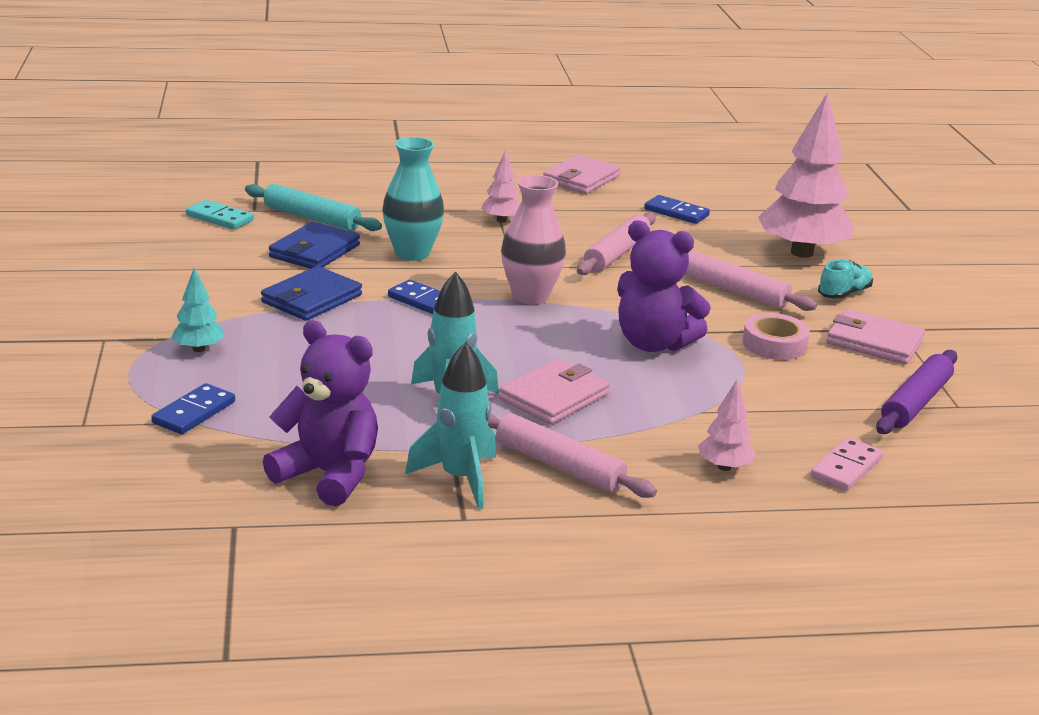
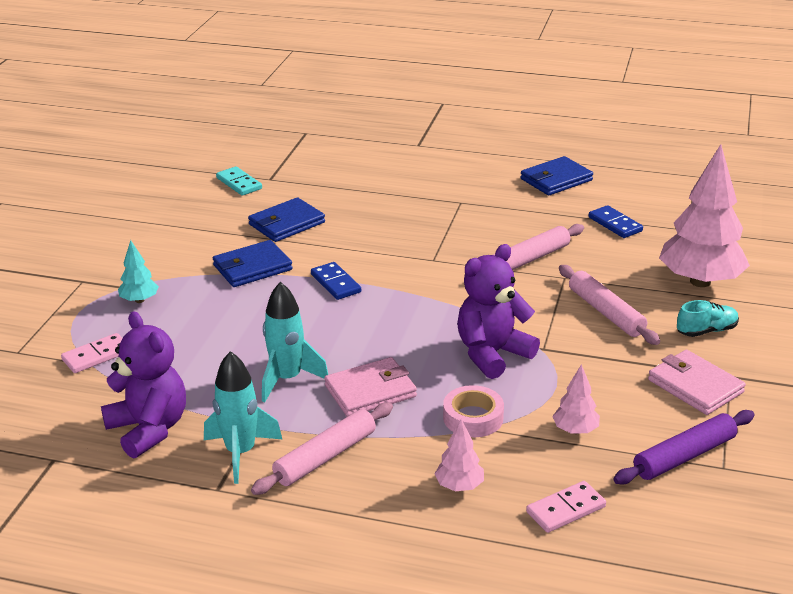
camera: 25 degrees right, 5 degrees up
blue domino [151,383,235,434] -> pink domino [61,333,123,373]
turquoise rolling pin [245,184,382,231] -> none
turquoise vase [382,137,444,261] -> none
pink tree [481,151,520,223] -> pink tree moved to [552,364,600,434]
pink rolling pin [488,413,657,498] -> pink rolling pin turned 75 degrees clockwise [251,402,393,495]
pink vase [501,175,566,305] -> none
pink wallet [543,155,621,194] -> blue wallet [520,156,593,195]
purple teddy bear [617,220,711,352] -> purple teddy bear turned 90 degrees clockwise [457,244,540,379]
pink tape [743,313,810,360] -> pink tape moved to [443,385,504,437]

